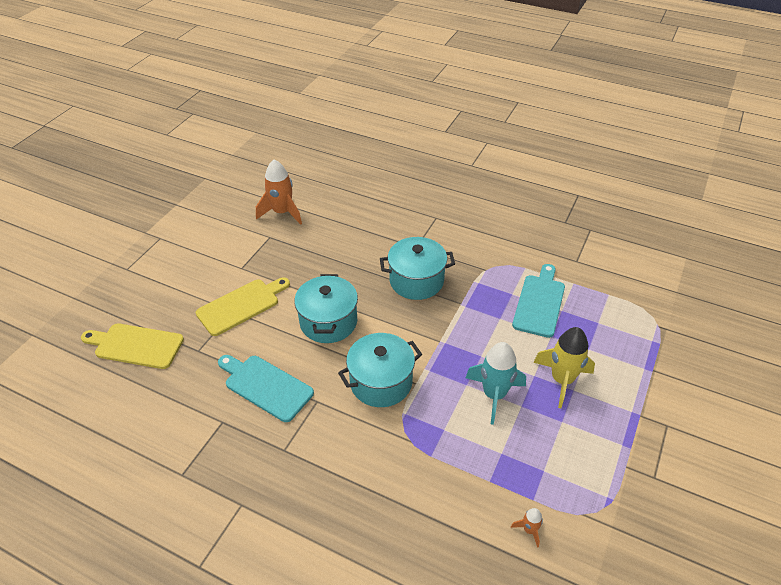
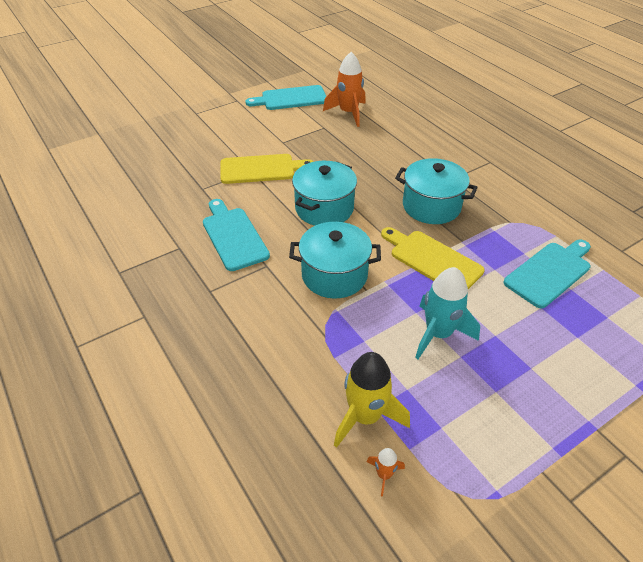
camera: 30 degrees right, 0 degrees up
yellow cutting board [81,323,184,369] -> yellow cutting board moved to [381,227,485,289]
yellow rocket [533,327,595,408] -> yellow rocket moved to [334,352,410,448]
none -> turquoise cutting board [245,85,326,110]

